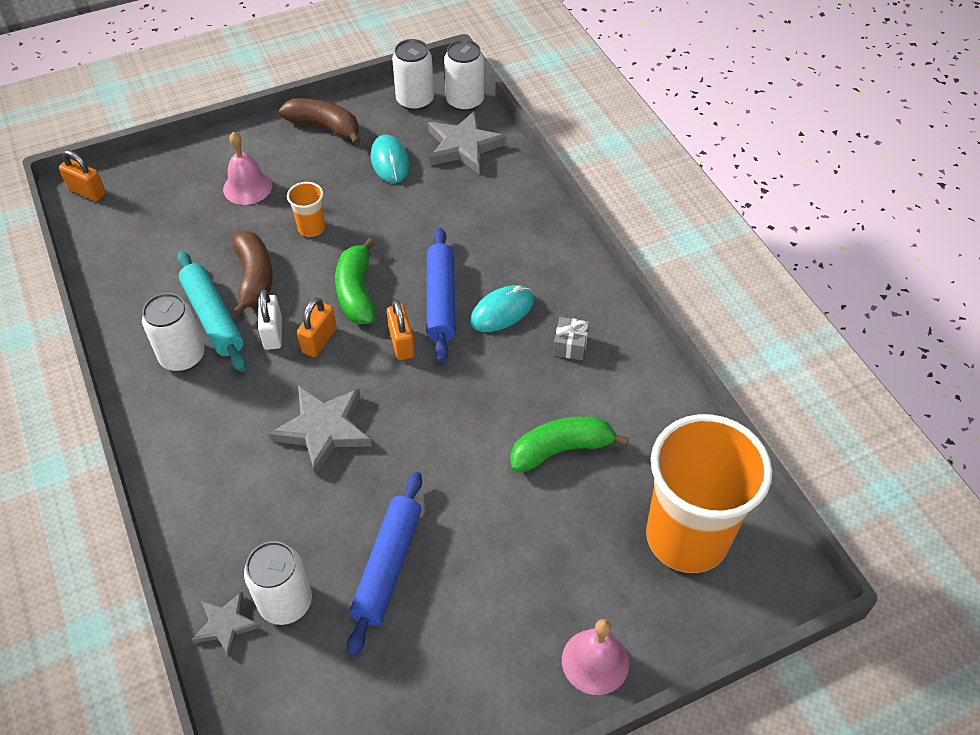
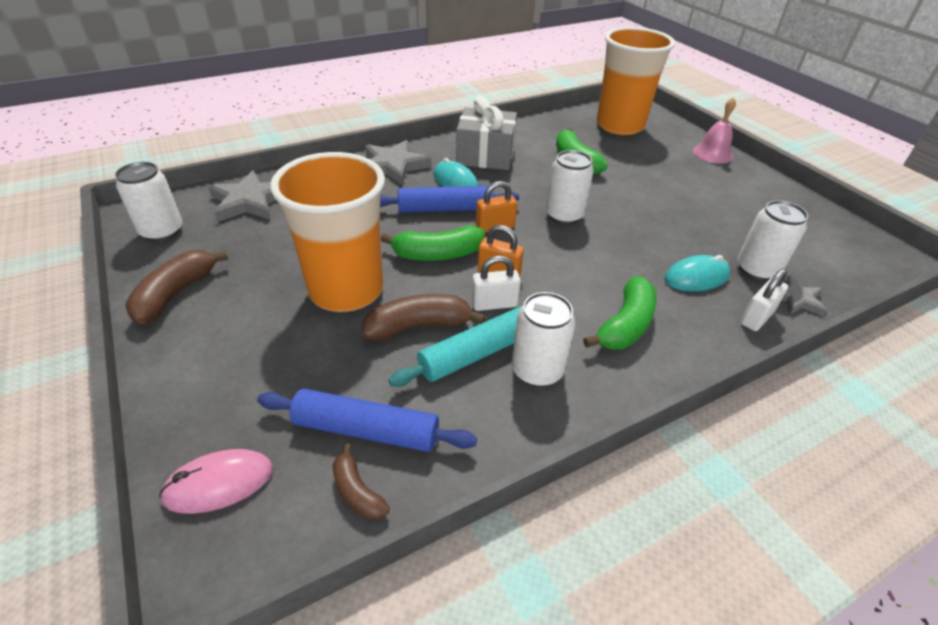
camera: 95 degrees left, 10 degrees down
orange padlock [59,150,106,201] -> none
pink bell [223,132,272,205] -> none
grey star [269,386,372,476] -> grey star moved to [365,140,431,185]
orange cup [287,182,325,237] -> orange cup [270,152,385,312], size x2.46
blue rolling pin [347,471,422,657] -> blue rolling pin moved to [257,389,477,452]
turquoise mouse [371,135,409,183] -> turquoise mouse moved to [665,255,730,291]
white can [444,40,484,112] -> white can moved to [546,150,594,225]
grey gift [553,317,589,360] -> grey gift [456,96,517,170], size x2.23
none -> pink mouse [159,449,273,514]
none -> brown banana [333,443,390,520]
none -> green banana [583,276,657,350]
none -> white padlock [741,268,788,331]

